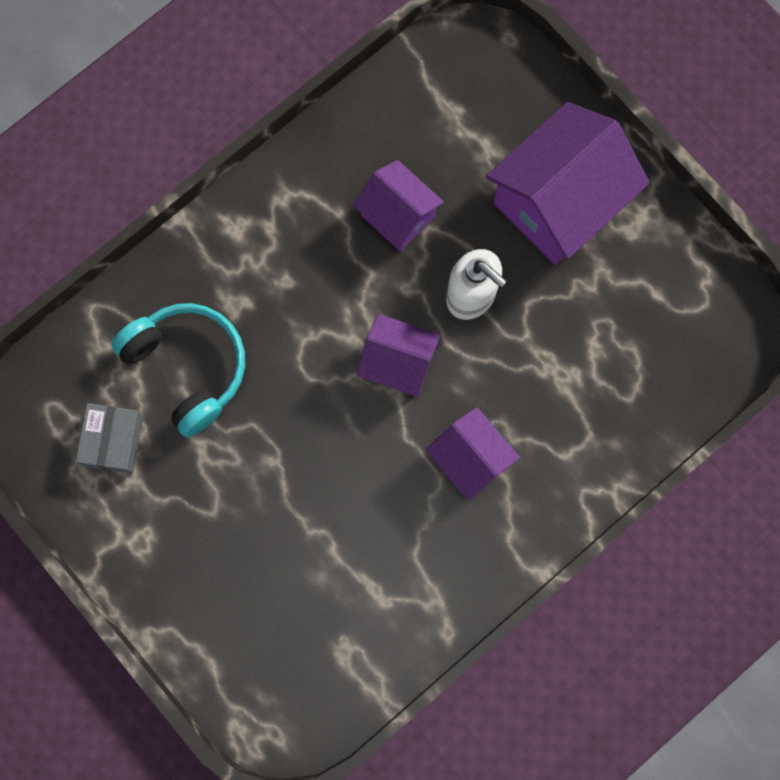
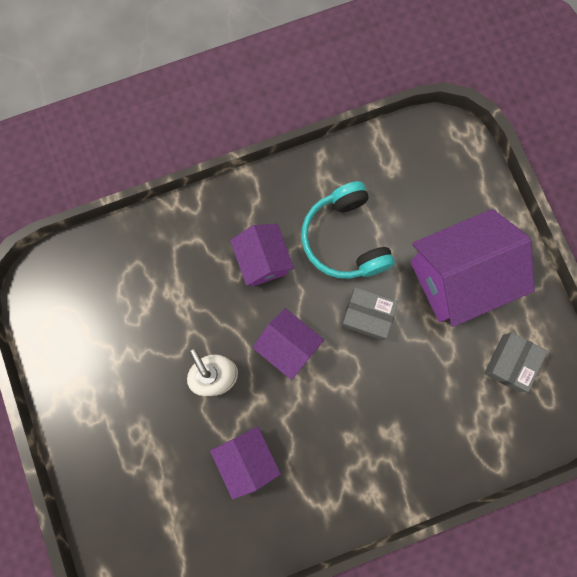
camera: 160 degrees left, 0 degrees up
turquoise headphones [111,303,245,438] -> turquoise headphones moved to [301,181,395,279]
purple house [486,102,649,265] -> purple house moved to [410,209,535,327]
none -> grey box [341,287,398,341]

